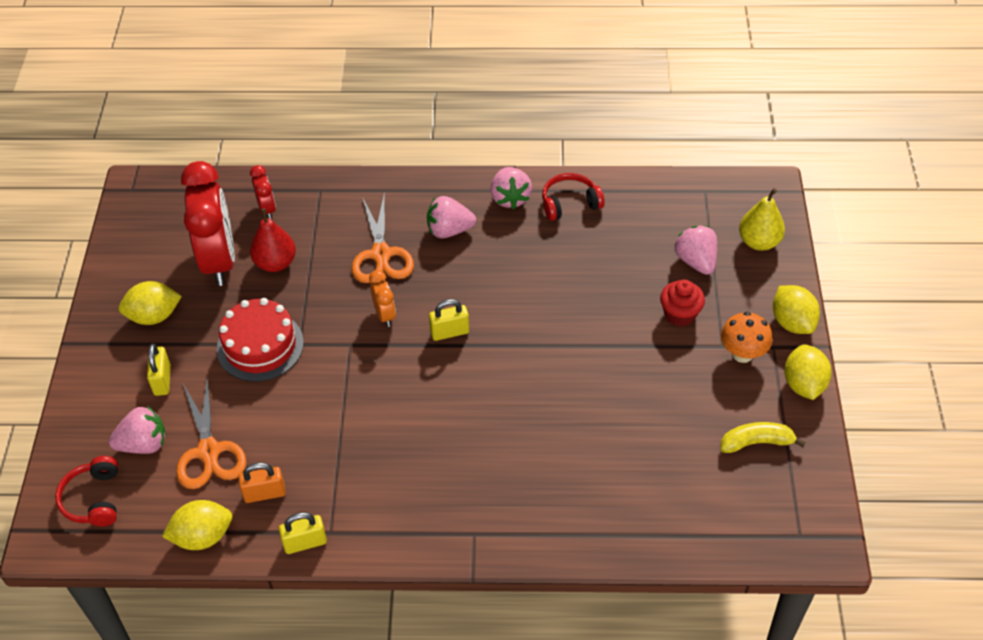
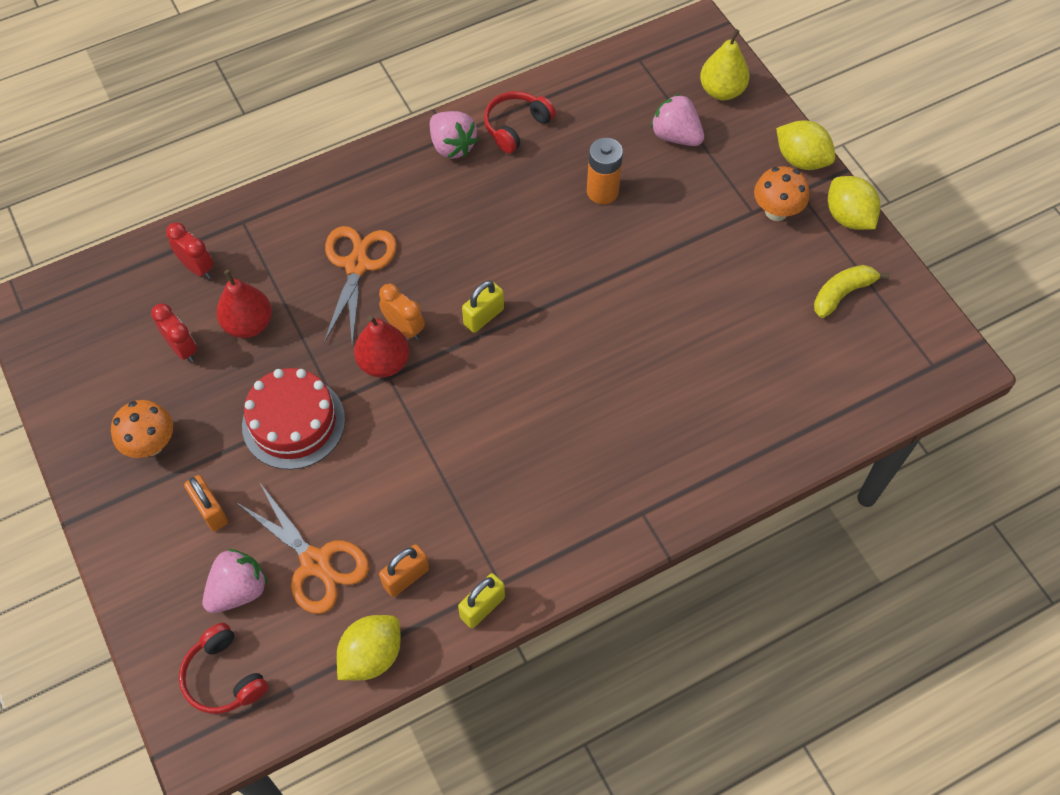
camera: 30 degrees left, 10 degrees up
yellow lemon [118,281,182,325] -> orange mushroom [111,400,173,458]
yellow padlock [147,344,171,396] -> orange padlock [184,475,228,531]
red clock [181,161,235,286] -> red clock [151,303,197,362], size x0.46
orange scissors [352,193,414,283] -> orange scissors turned 135 degrees counterclockwise [324,226,397,346]
pink strawberry [427,196,476,239] -> none
red cupcake [660,279,705,326] -> none
none -> red pear [354,315,409,378]
none -> orange battery [587,138,623,204]

